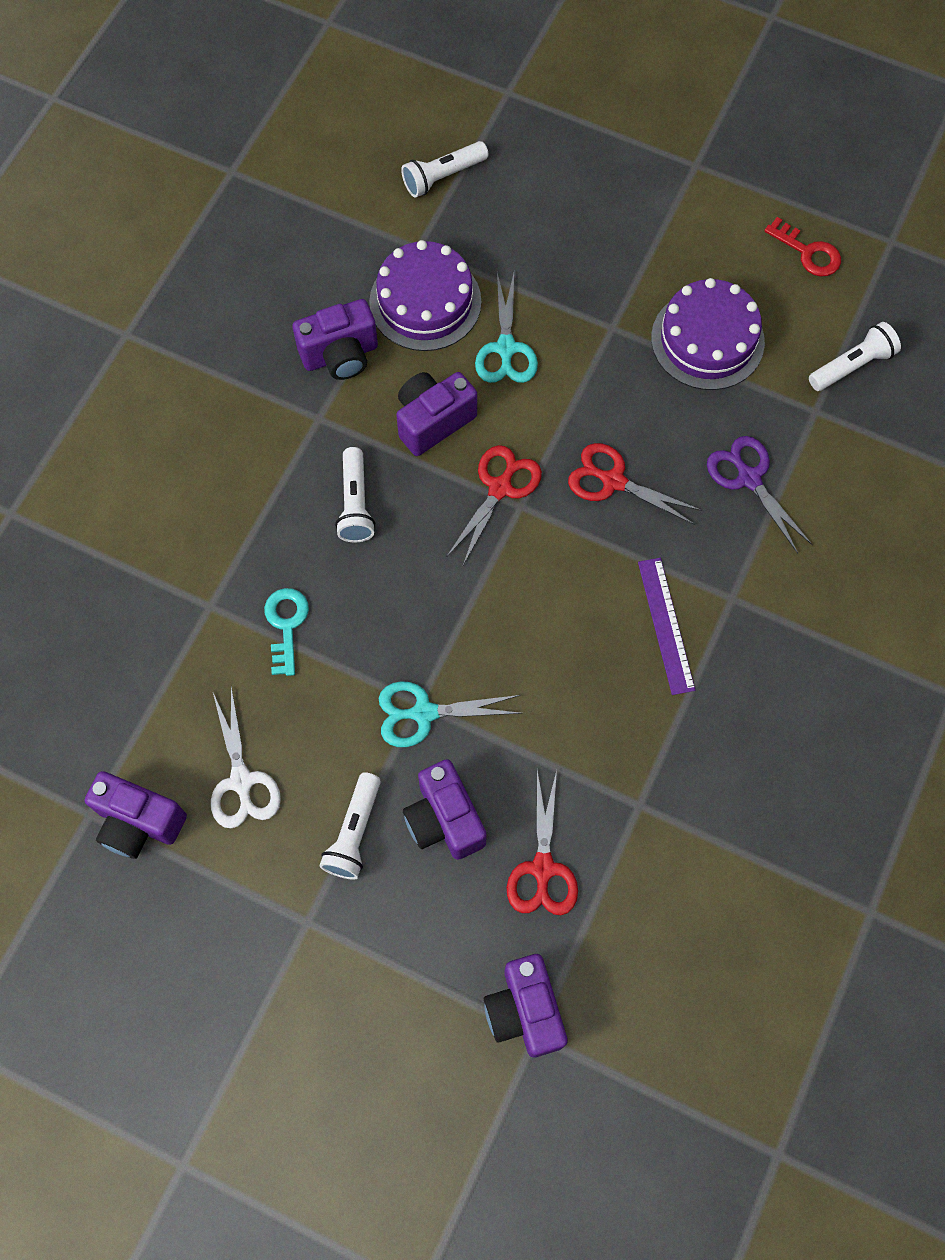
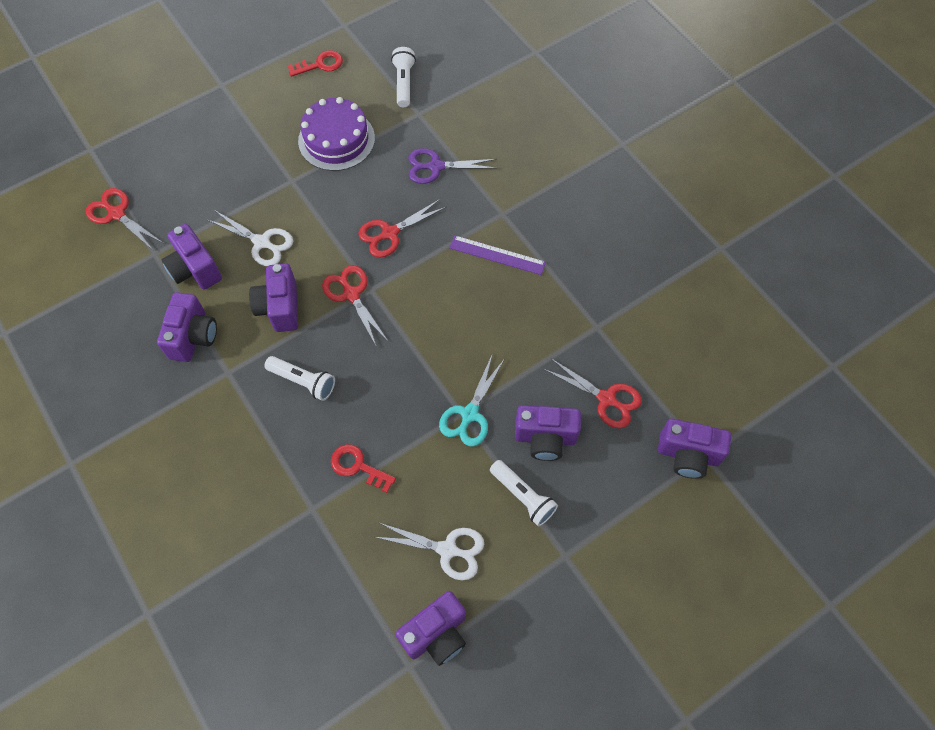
camera: 60 degrees left, 5 degrees down
turquoise key [264,588,309,676] -> red key [331,444,396,493]
purple cake [369,240,481,351] -> purple camera [162,224,222,290]
white flashlight [401,141,489,198] -> red scissors [86,188,163,251]
turquoise scissors [475,273,538,383] -> white scissors [208,210,293,266]

